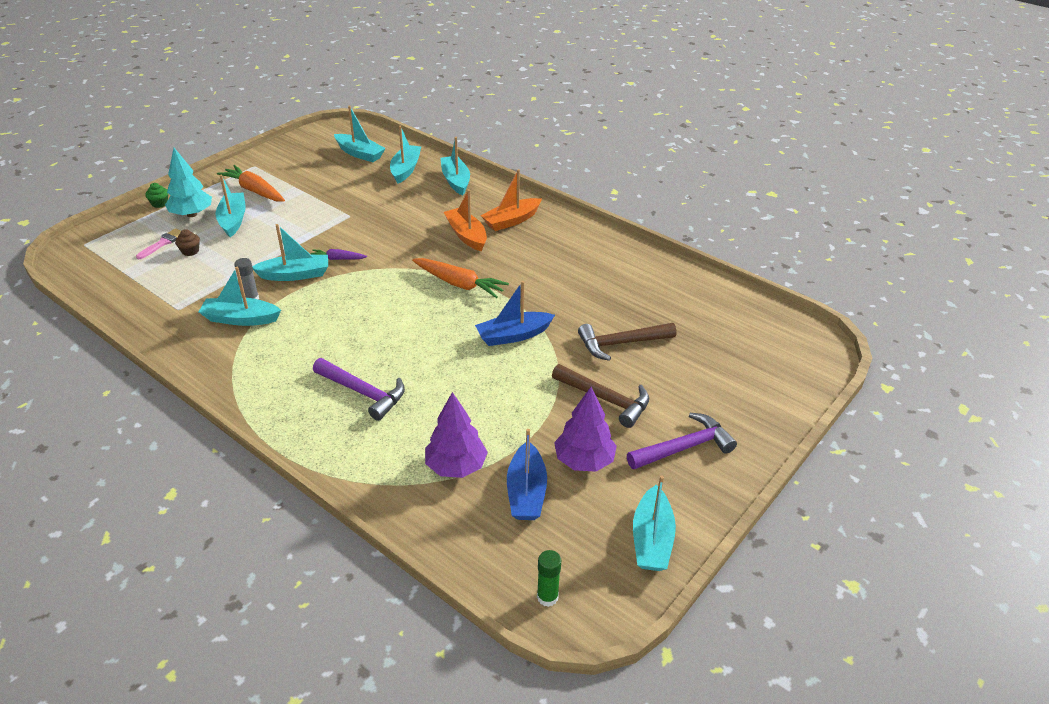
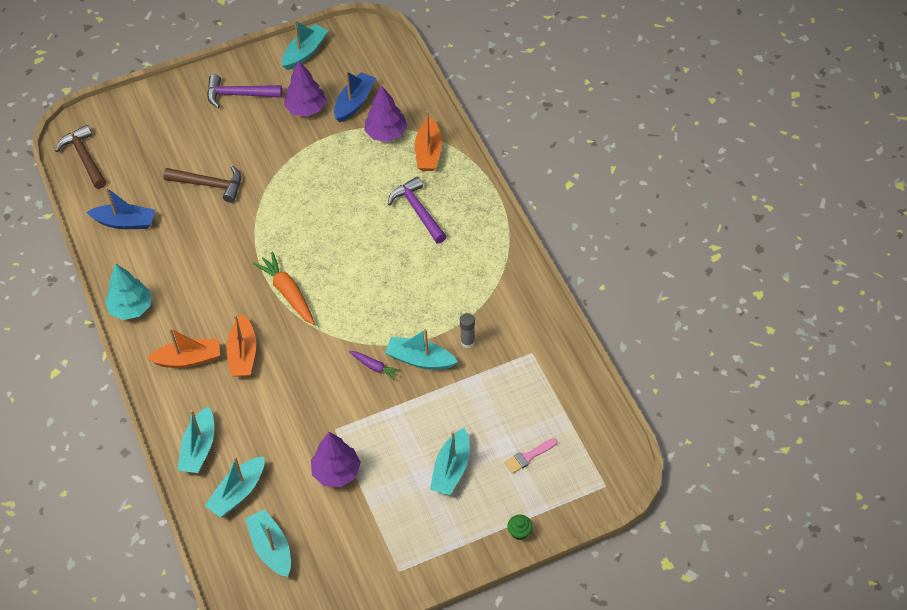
camera: 150 degrees left, 15 degrees up
turquoise tree [165,148,212,217] -> turquoise tree moved to [105,264,151,320]
brown cupcake [175,229,200,256] -> none
turquoise boat [199,267,281,326] -> none
orange carrot [217,165,285,202] -> none
blue boat [475,281,555,346] -> blue boat moved to [87,187,155,229]
green glue stick [537,550,561,607] -> none
brown hammer [552,364,649,428] -> brown hammer moved to [55,125,106,189]
none -> purple tree [311,432,361,487]
none -> orange boat [415,111,442,171]

